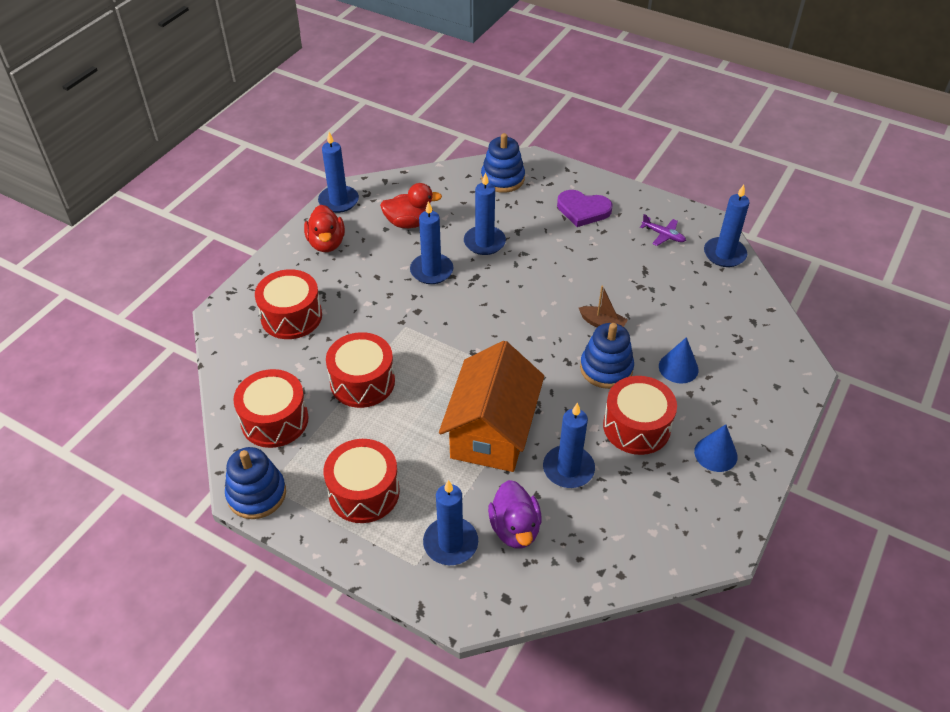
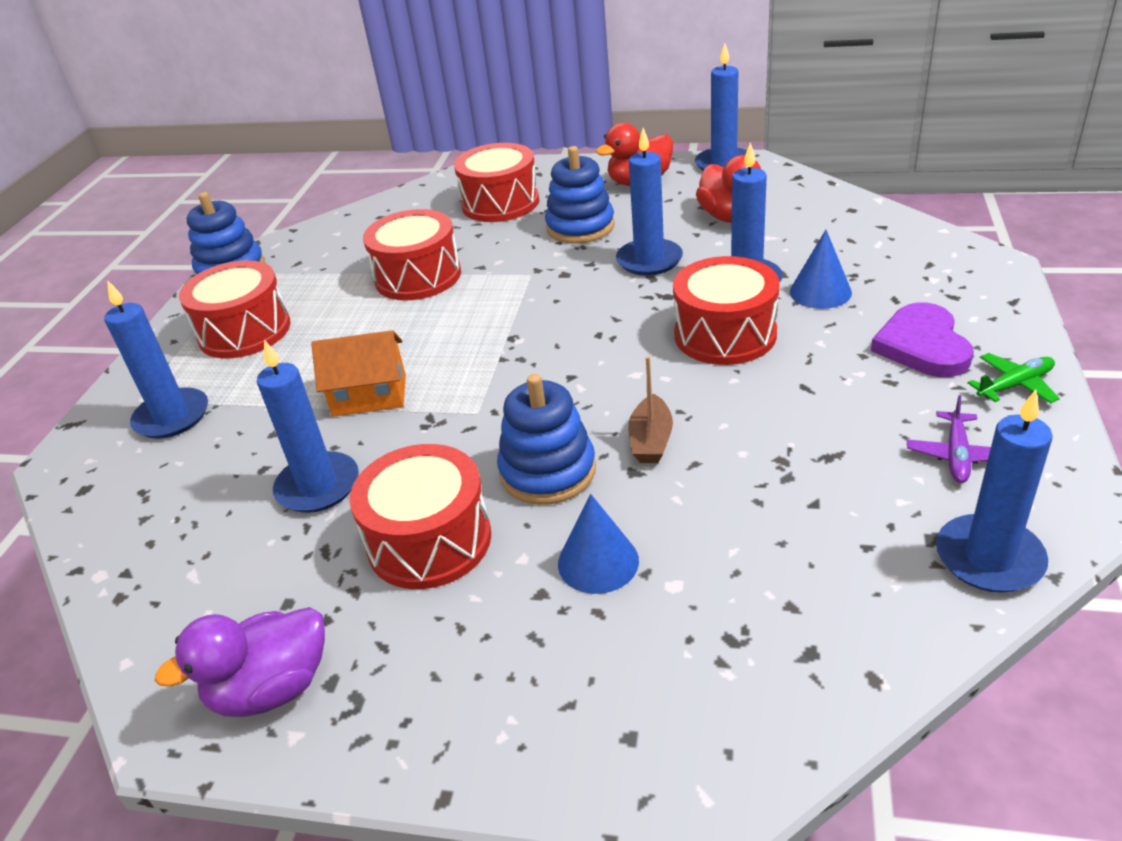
camera: 75 degrees right, 10 degrees down
red drum [233,369,309,448] -> red drum moved to [673,256,780,365]
orange house [439,341,544,472] -> orange house [311,330,406,417], size x0.55
blue stacking toy [481,133,525,193] -> blue stacking toy moved to [545,146,615,244]
purple duck [488,480,542,549] -> purple duck moved to [155,607,325,717]
blue cone [694,424,738,472] -> blue cone moved to [790,230,852,309]
none -> green plane [968,353,1060,403]

